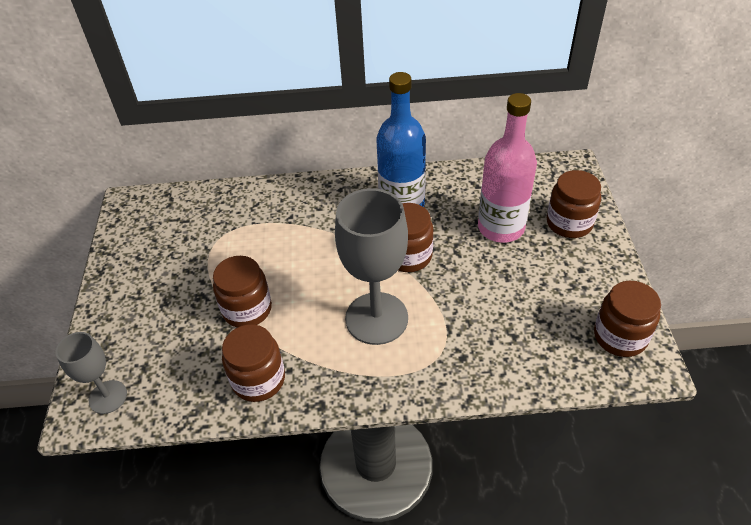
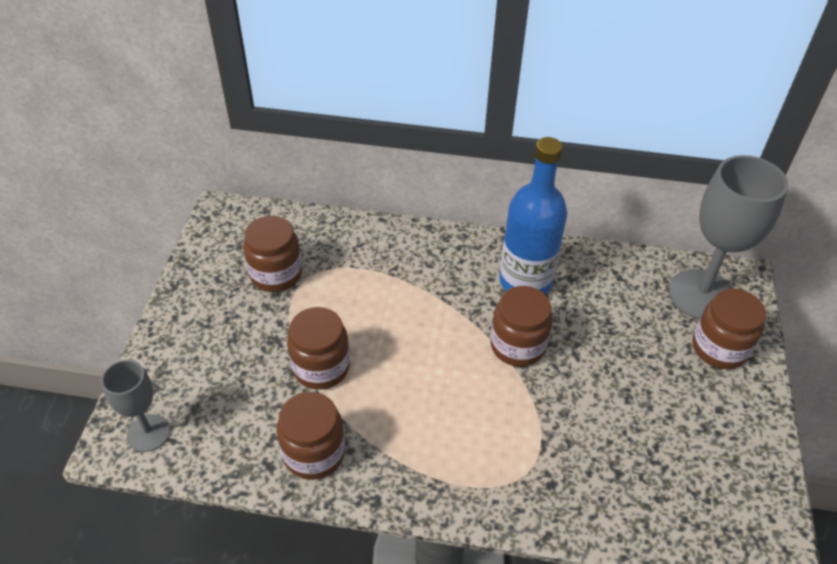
camera: 10 degrees right, 0 degrees up
grey goblet [335,188,408,345] -> grey goblet moved to [669,155,788,320]
pink bottle [478,93,537,243] -> none
brown jar [594,281,661,357] -> brown jar moved to [243,216,302,292]

